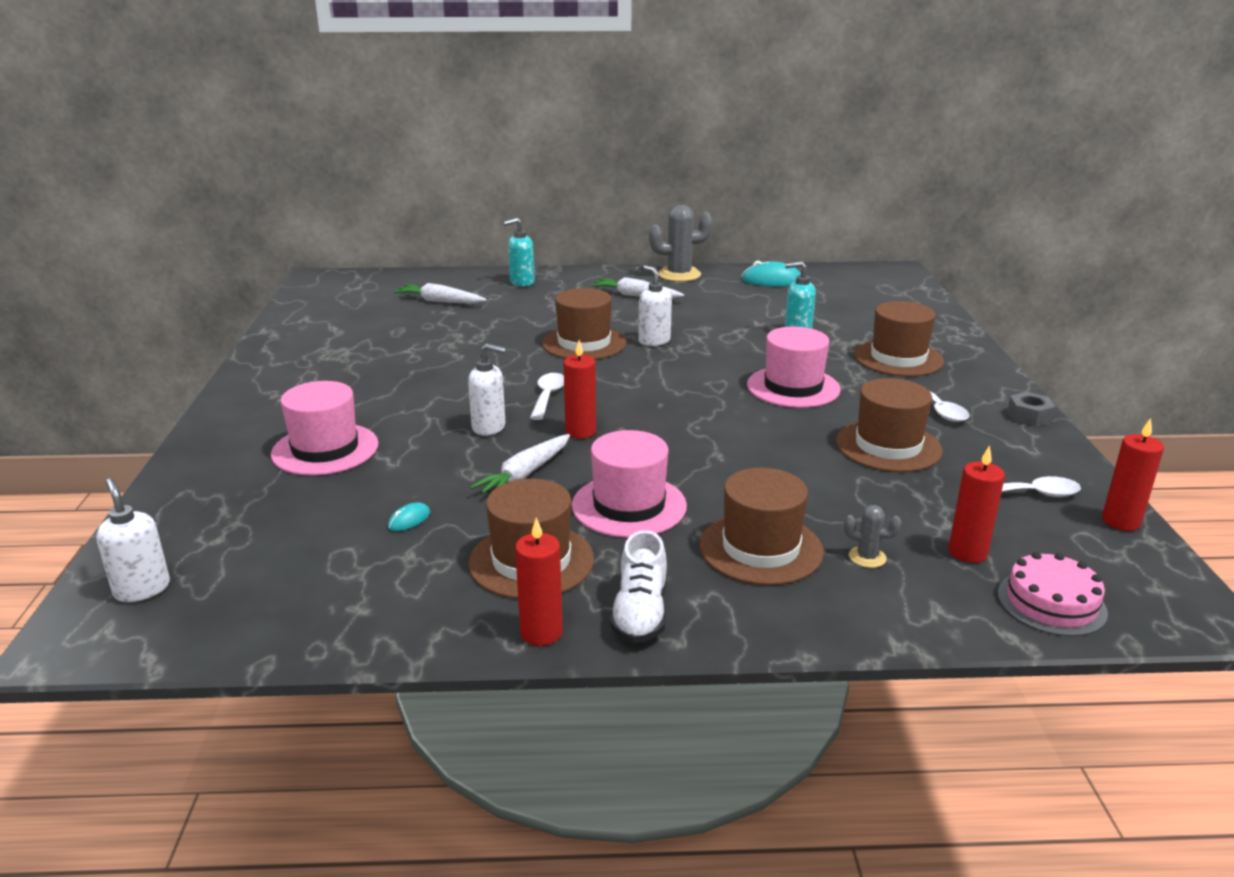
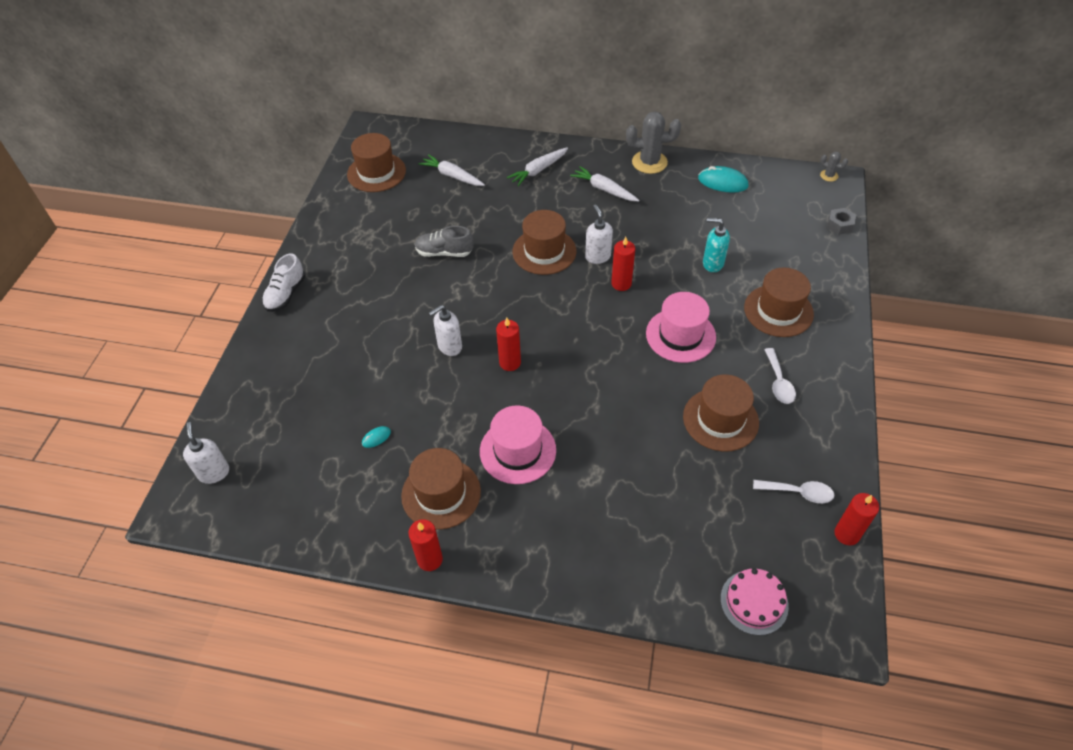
camera: 15 degrees right, 25 degrees up
pink hat [271,381,379,475] -> none
white soap dispenser [468,343,506,436] -> white soap dispenser turned 120 degrees clockwise [429,305,462,356]
white carrot [470,434,570,493] -> white carrot moved to [507,147,568,186]
turquoise soap dispenser [503,218,535,286] -> none
white spoon [530,373,564,420] -> none
white shoe [610,530,667,643] -> white shoe moved to [262,253,305,312]
brown hat [700,468,824,585] -> brown hat moved to [347,133,406,192]
grey cactus [844,505,902,568] -> grey cactus moved to [820,151,848,182]
red candle [949,445,1005,563] -> red candle moved to [611,237,635,291]
grey nut [1007,392,1055,427] -> grey nut moved to [827,208,856,235]
none -> grey shoe [415,226,474,257]

